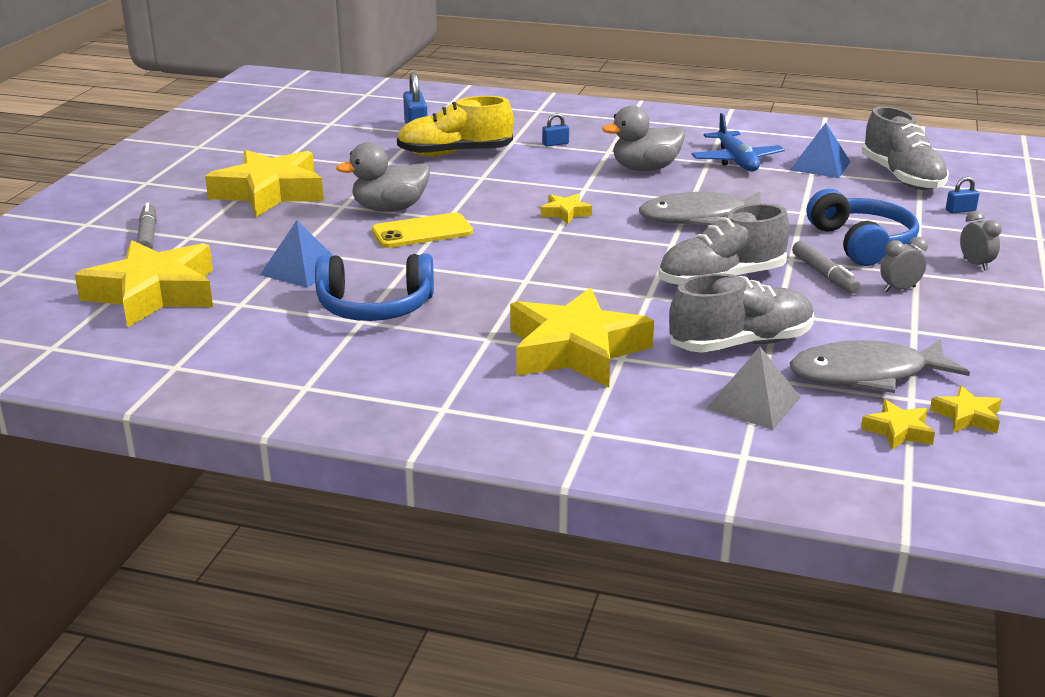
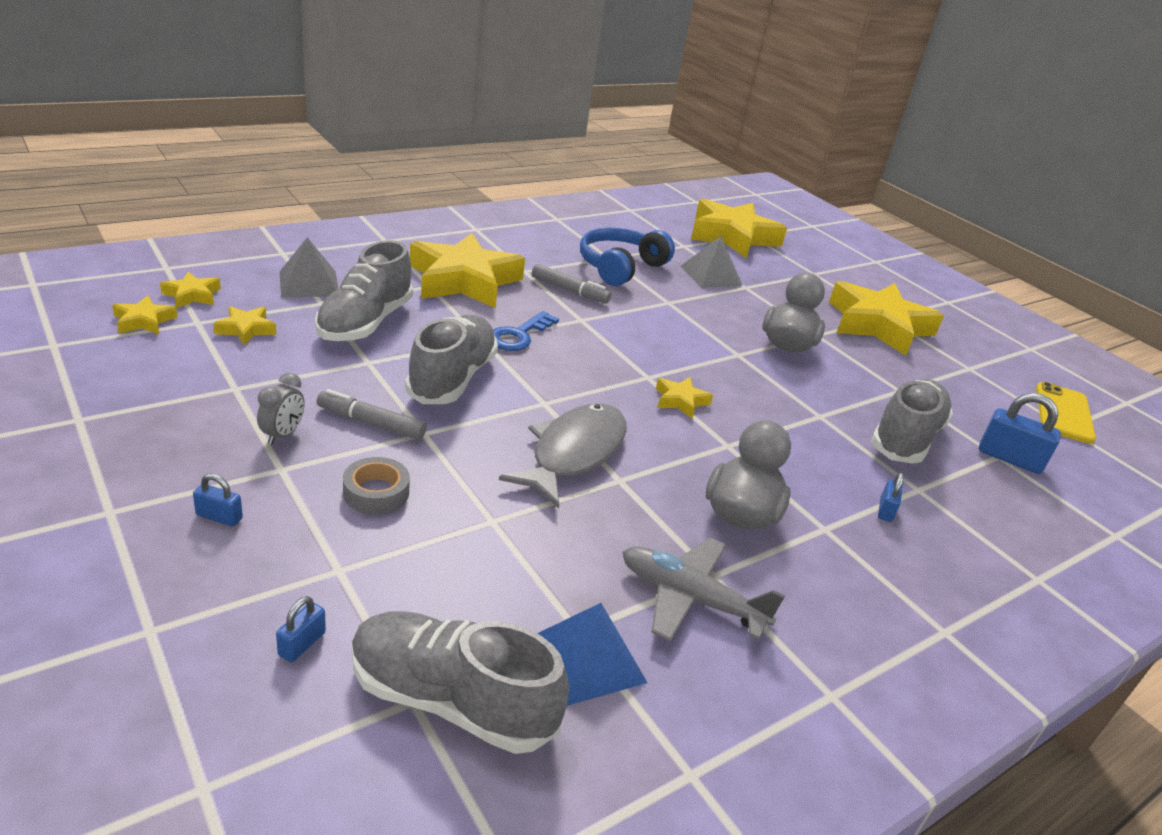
camera: 125 degrees right, 5 degrees up
grey marker [137,202,157,249] -> grey marker moved to [532,264,611,304]
blue pyramid [260,220,333,288] -> grey pyramid [680,236,743,288]
yellow phone [372,212,473,248] -> yellow phone moved to [1036,382,1096,444]
yellow shoe [397,96,513,156] -> grey shoe [871,379,953,464]
blue plane [691,113,785,172] -> grey plane [622,537,785,641]
grey fish [790,340,970,393] -> yellow star [213,306,277,345]
blue headphones [807,189,919,266] -> grey tape [343,457,410,515]
grey clock [960,211,1002,271] -> blue padlock [193,473,243,527]
none -> blue key [493,311,559,351]

